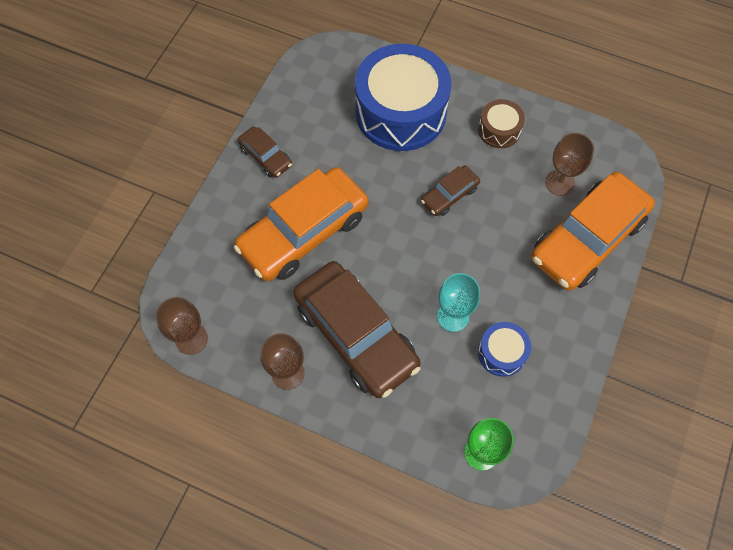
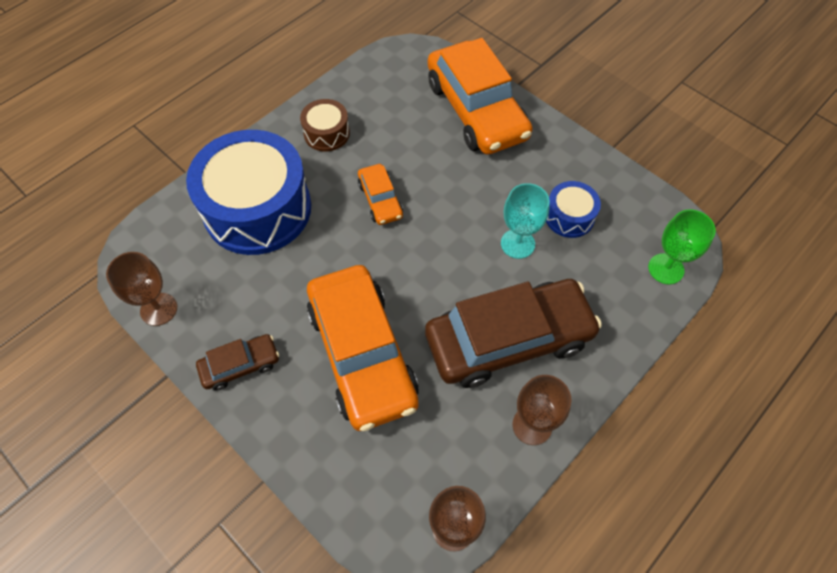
camera: 70 degrees left, 5 degrees down
brown car [421,165,480,216] -> orange car [358,164,403,225]
brown goblet [545,133,594,196] -> brown goblet moved to [106,252,177,326]

